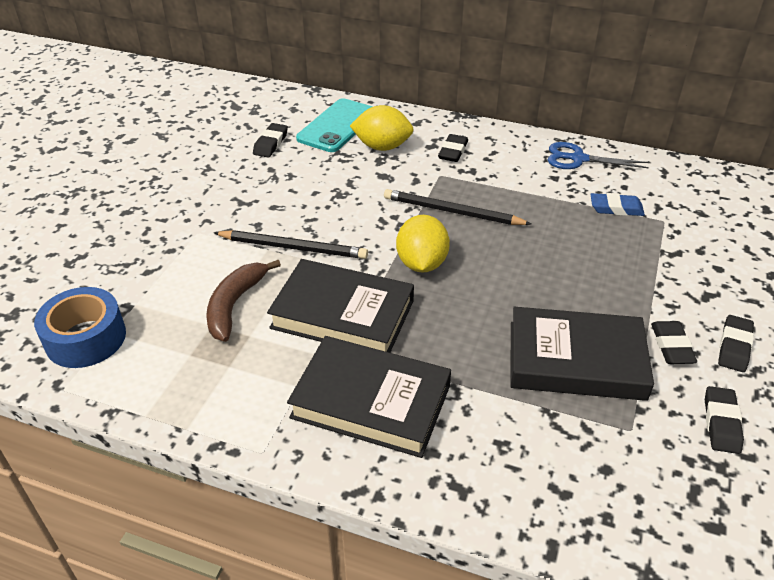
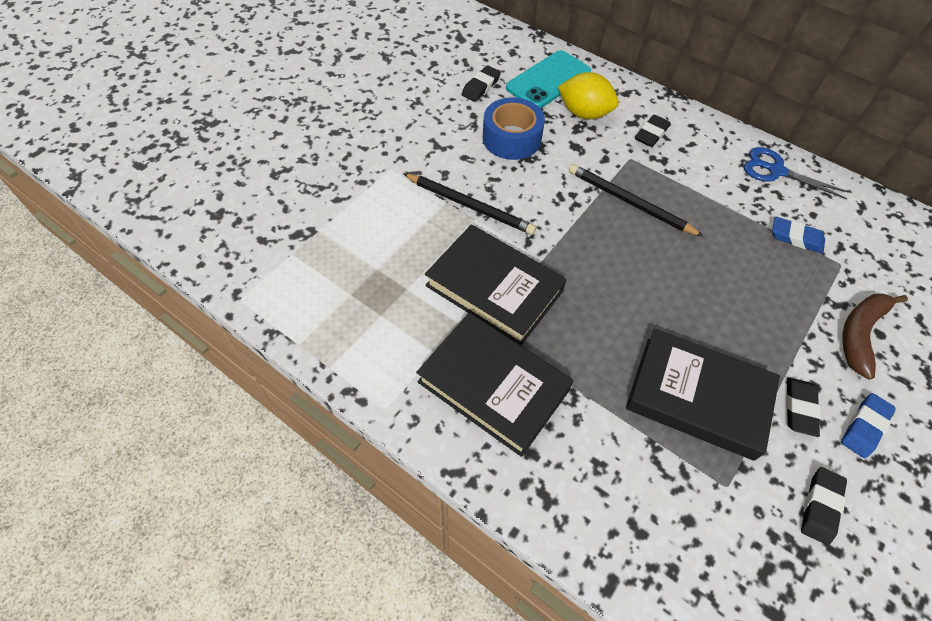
camera: 15 degrees right, 15 degrees up
blue tape [34,287,126,368] -> blue tape moved to [483,97,545,160]
brown banana [206,260,281,342] -> brown banana moved to [842,294,908,380]
yellow lemon [396,215,450,273] -> none
black eraser [718,315,754,372] -> blue eraser [841,393,896,458]

